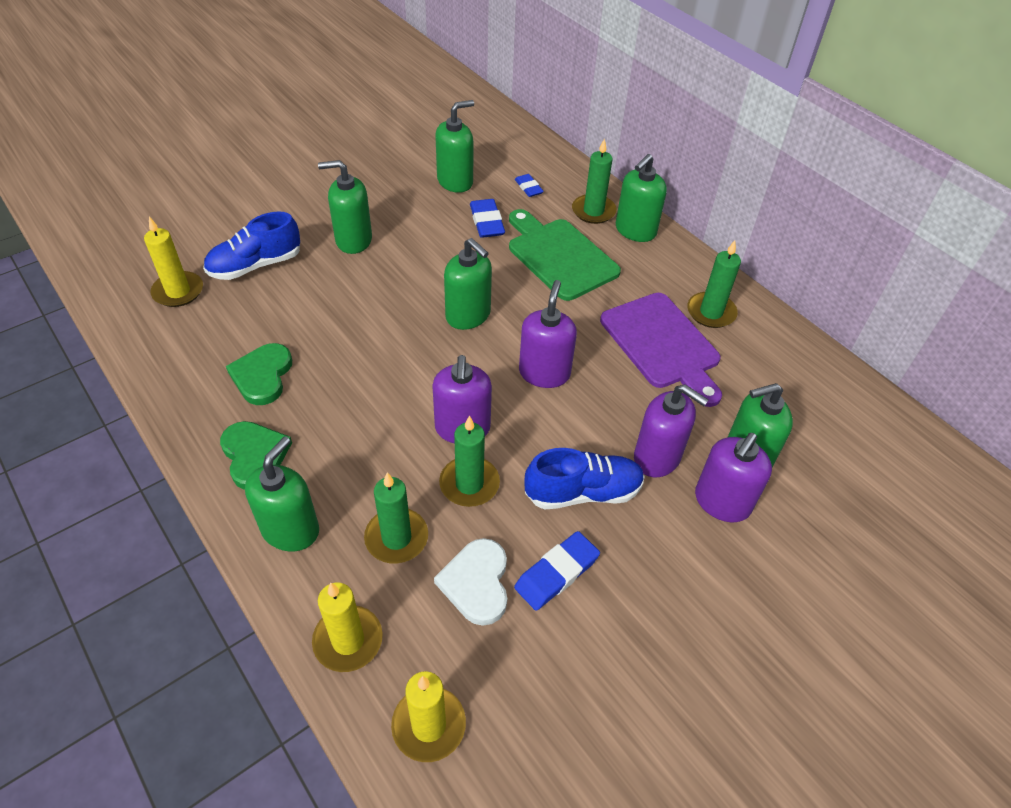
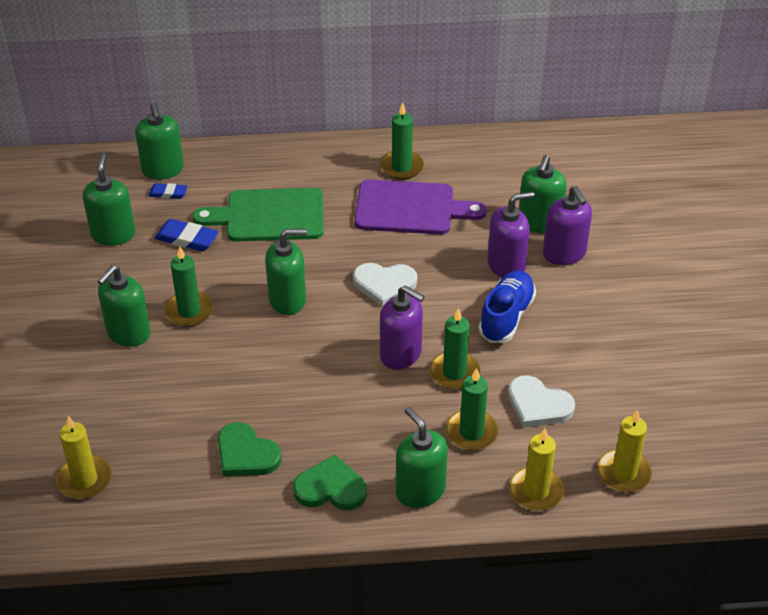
camera: 55 degrees left, 5 degrees down
blue shoe [203,212,300,280] -> none
blue eraser [514,531,600,611] -> none
purple soap dispenser [519,280,577,388] -> white heart [353,263,417,307]
green candle [572,138,617,224] -> green candle moved to [164,247,213,327]
green soap dispenser [616,154,667,242] -> green soap dispenser moved to [135,102,184,180]

